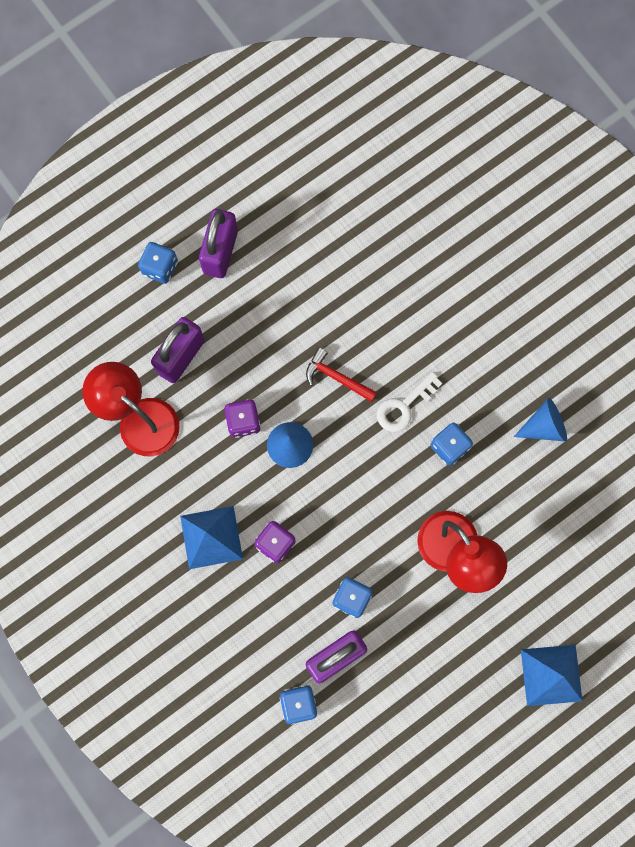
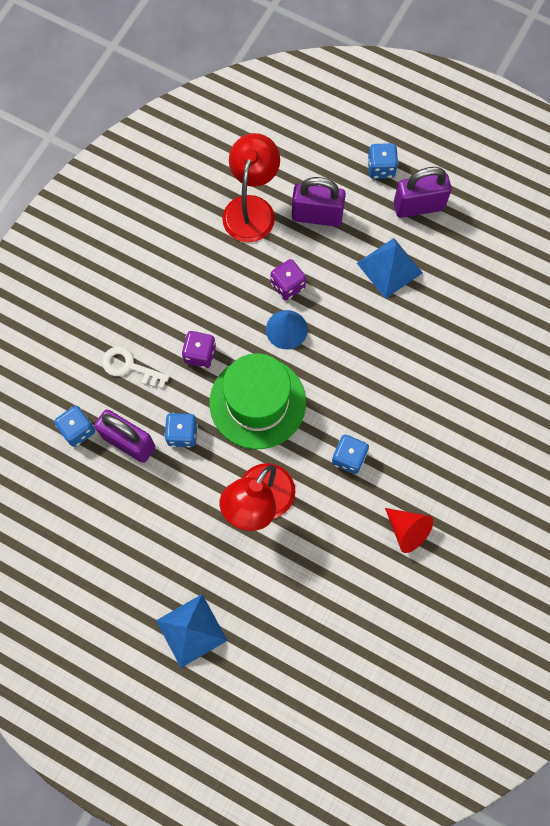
camera: 65 degrees right, 5 degrees down
blue pyramid [180,506,243,569] -> blue pyramid moved to [357,238,423,299]
red hammer [306,347,377,402] -> none
white key [377,372,442,432] -> white key moved to [102,346,170,389]
blue cone [514,398,567,442] -> red cone [385,508,433,553]
none -> green hat [209,353,306,449]

